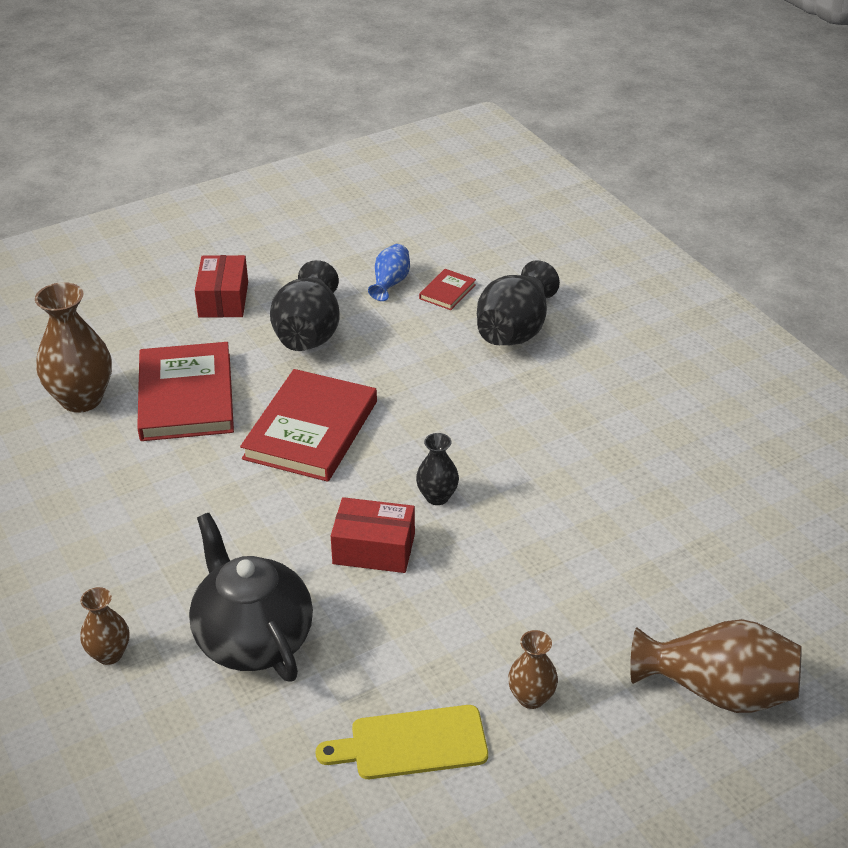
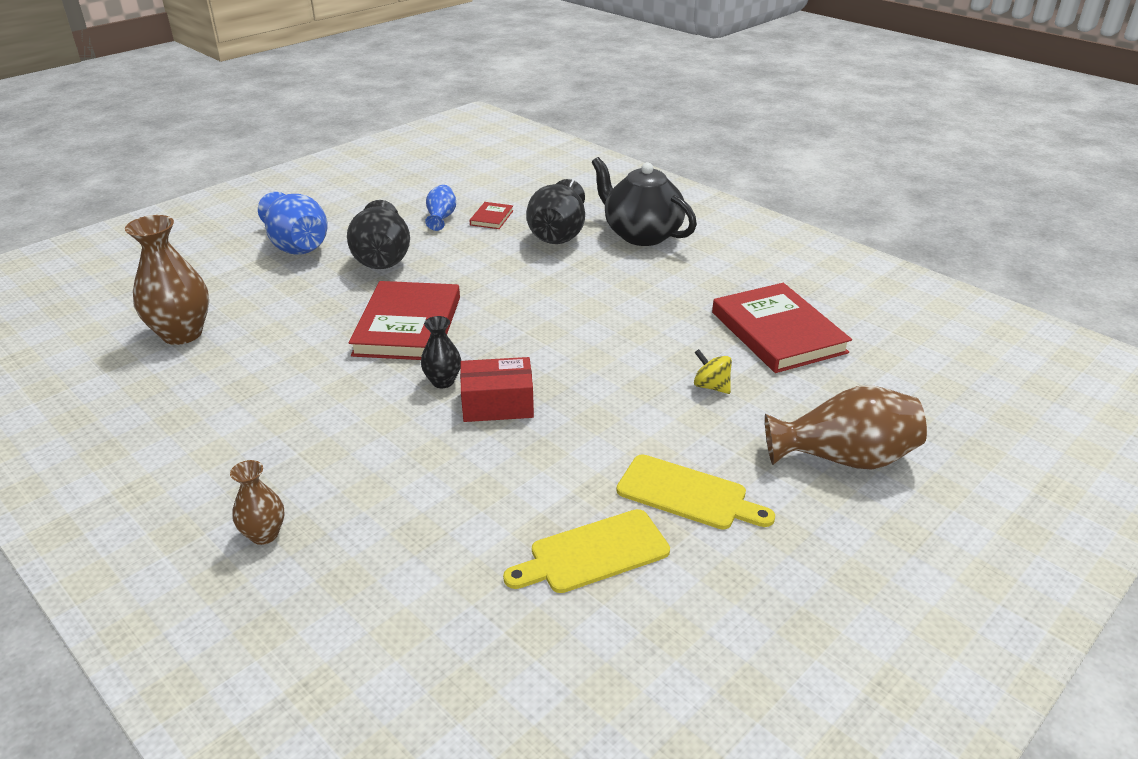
camera: 15 degrees left, 5 degrees down
red book [137,342,234,441] -> red book moved to [712,283,852,373]
black teapot [189,513,313,682] -> black teapot moved to [592,157,697,246]
red box [195,255,248,318] -> blue vase [258,192,327,255]
black vase [416,433,459,505] -> black vase moved to [421,316,461,388]
brown vase [508,630,558,709] -> yellow cutting board [616,454,775,530]
none -> yellow spinning top [694,349,732,394]

